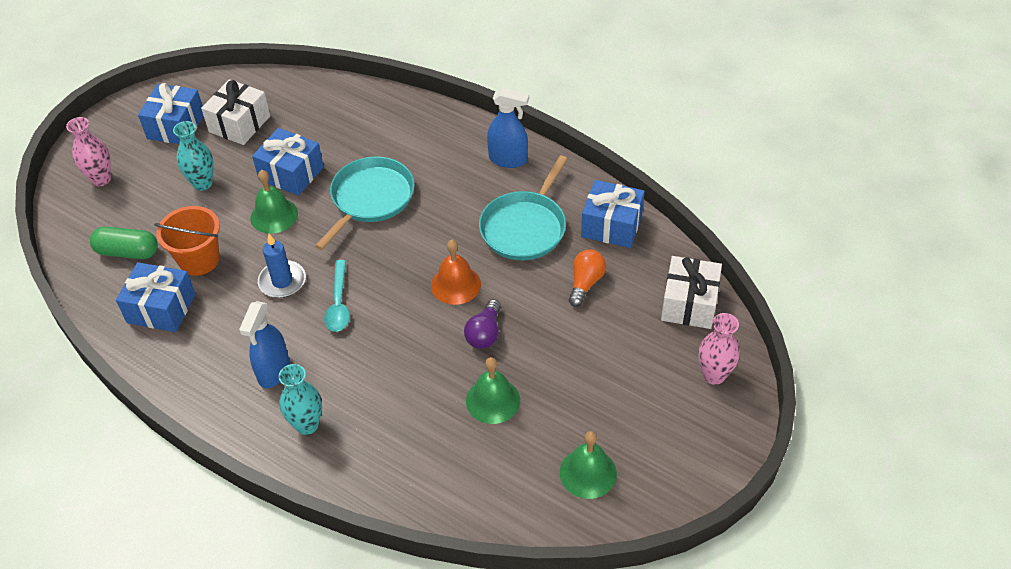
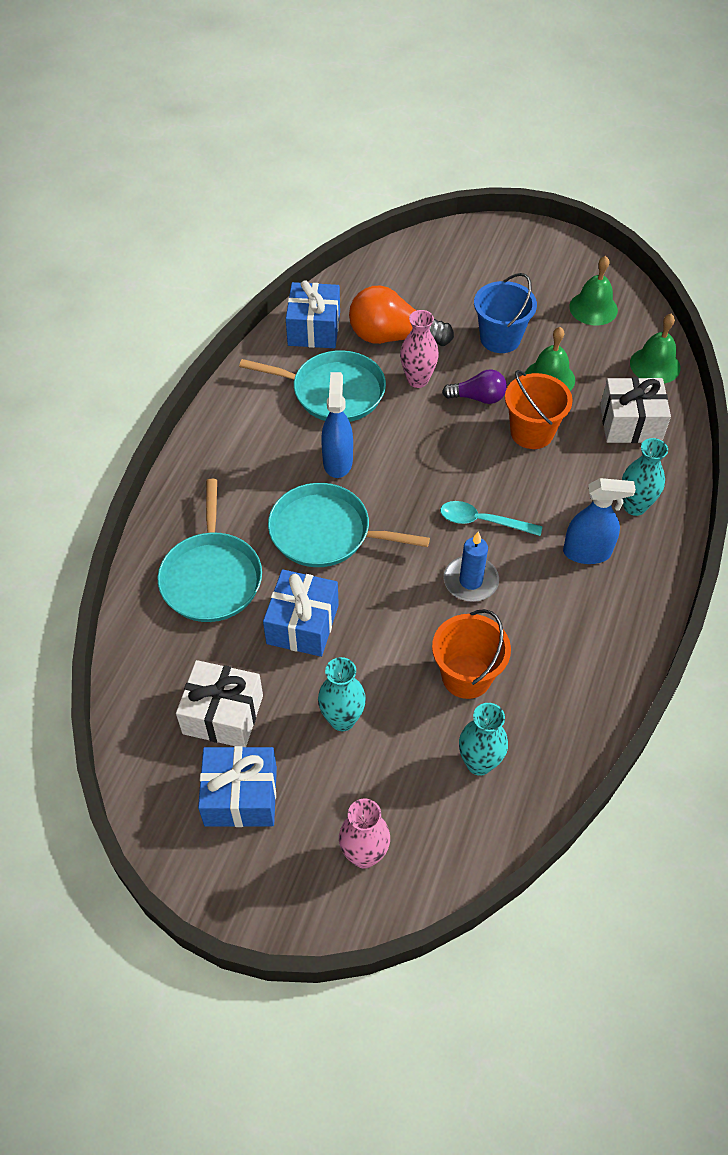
camera: 105 degrees left, 5 degrees up
green capsule [90,227,158,259] -> turquoise vase [459,703,508,776]
blue gift [116,262,196,332] -> none
green bell [250,170,298,234] -> green bell moved to [630,314,681,383]
turquoise spoon [324,260,350,332] -> turquoise spoon turned 150 degrees counterclockwise [440,501,542,536]
orange bell [431,240,481,305] -> none
blue spray bottle [487,88,529,168] -> blue spray bottle moved to [321,372,353,478]
orange light bulb [569,249,606,307] -> orange light bulb [349,286,454,346], size x1.73
white gift [661,256,722,329] -> white gift moved to [600,377,671,443]
pink vase [698,313,740,385] -> pink vase moved to [400,310,439,388]
none -> turquoise pan [157,479,262,622]
none -> blue bucket [474,273,537,353]
none -> orange bucket [505,370,573,449]

